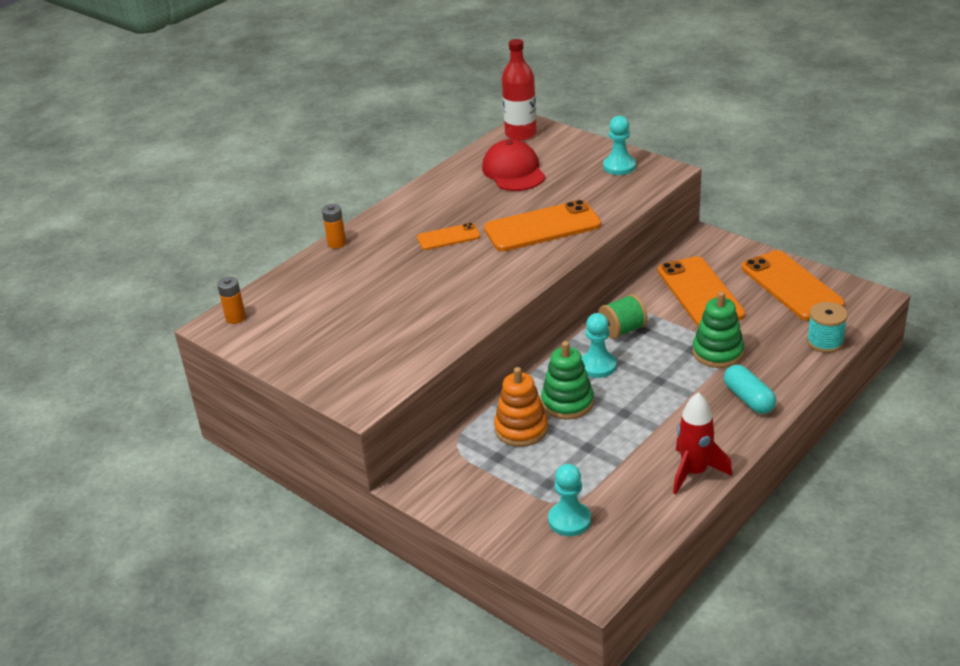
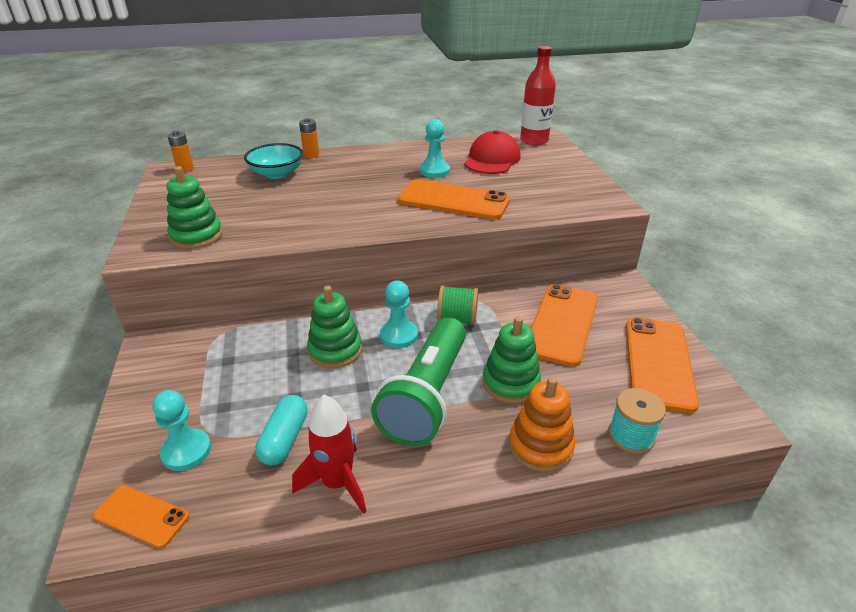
camera: 35 degrees right, 0 degrees up
orange phone [417,223,480,250] -> orange phone moved to [93,485,189,548]
orange stacking toy [494,367,548,447] -> orange stacking toy moved to [509,377,575,472]
turquoise pawn [603,116,636,175] -> turquoise pawn moved to [419,119,450,178]
turquoise capsule [724,365,776,414] -> turquoise capsule moved to [255,395,308,465]
none -> green stacking toy [167,166,223,249]
none -> turquoise bowl [244,143,303,179]
none -> green flashlight [371,317,466,446]

